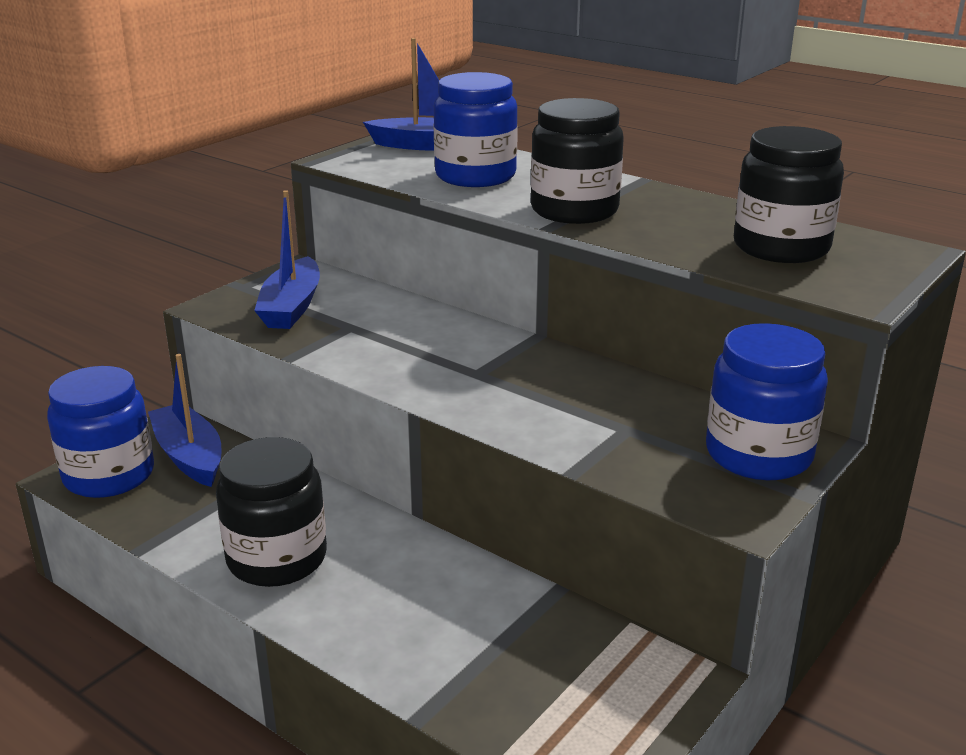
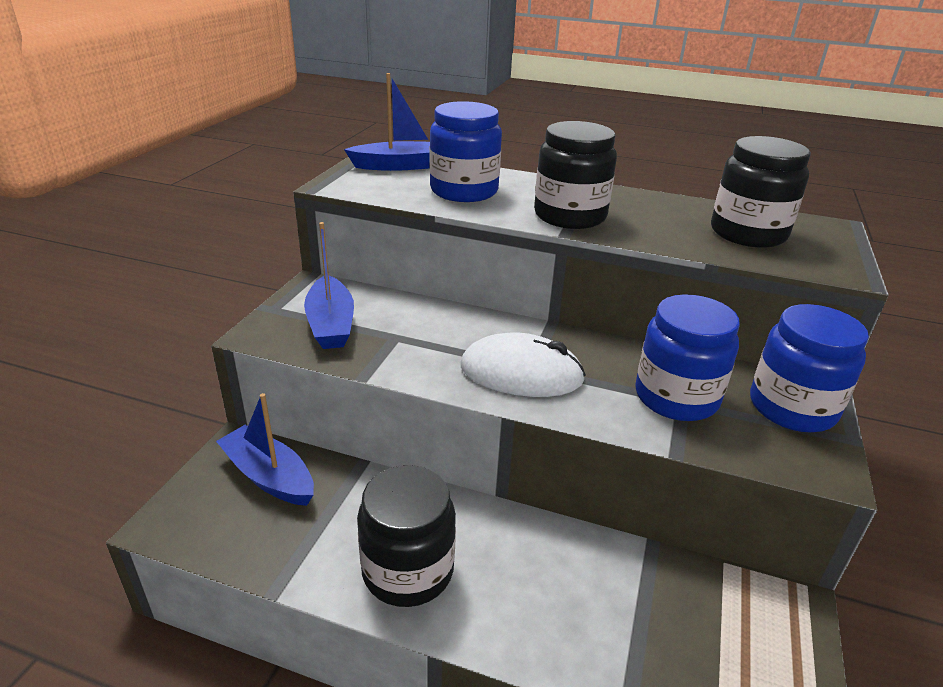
camera: 20 degrees left, 5 degrees up
blue jar [47,366,154,498] -> blue jar moved to [635,294,740,421]
none -> white mouse [461,333,586,397]

